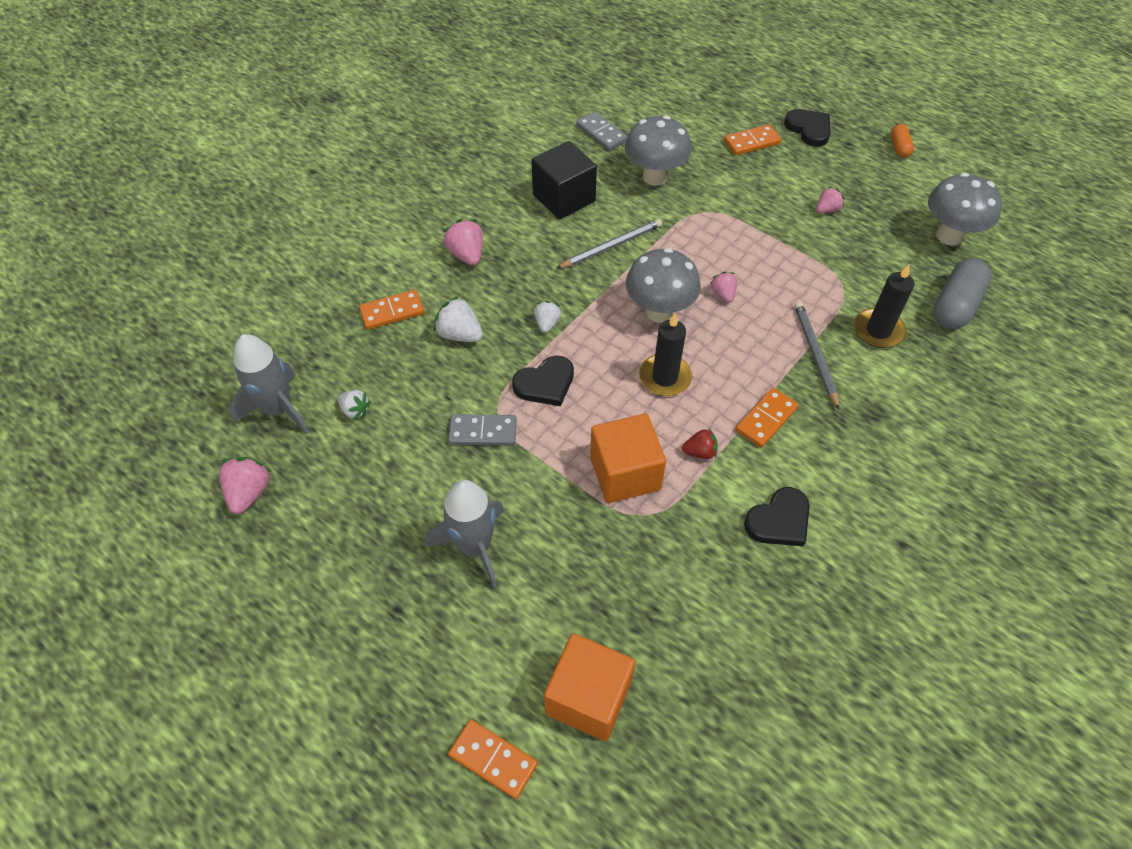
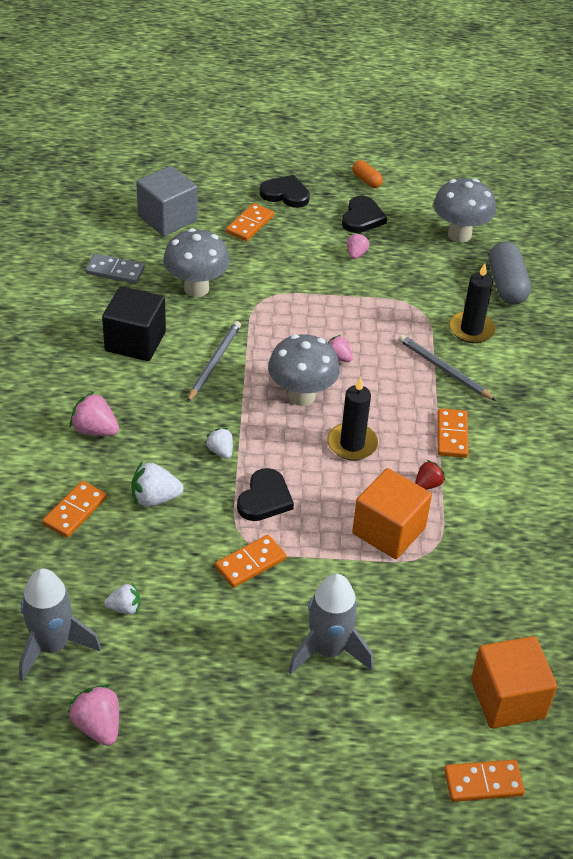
camera: 40 degrees left, 10 degrees down
grey domino [448,414,517,446] -> orange domino [215,535,286,588]
black heart [744,487,810,546] -> black heart moved to [342,196,387,233]
none -> grey cube [136,166,198,236]

